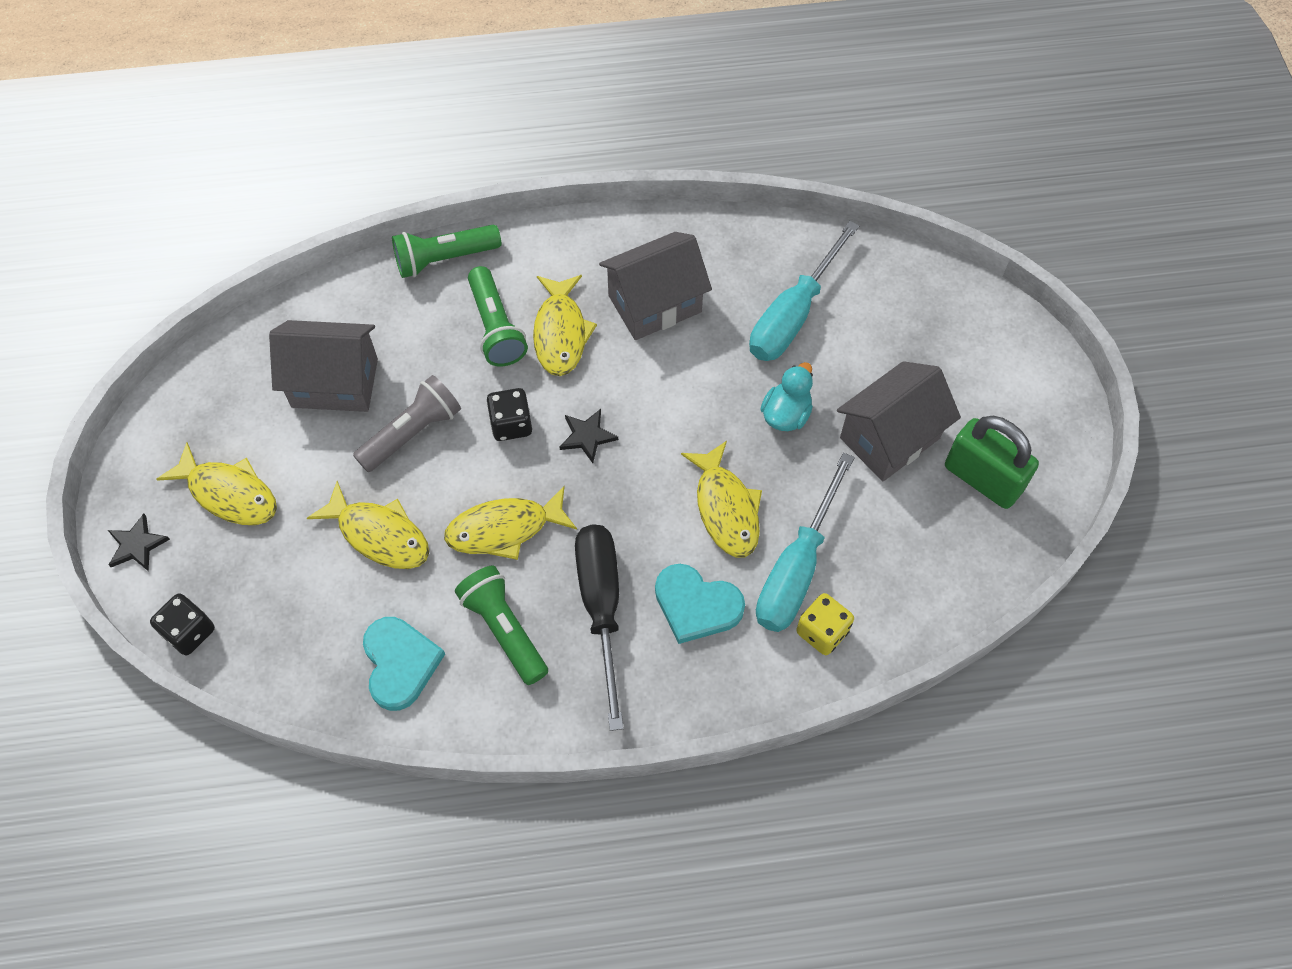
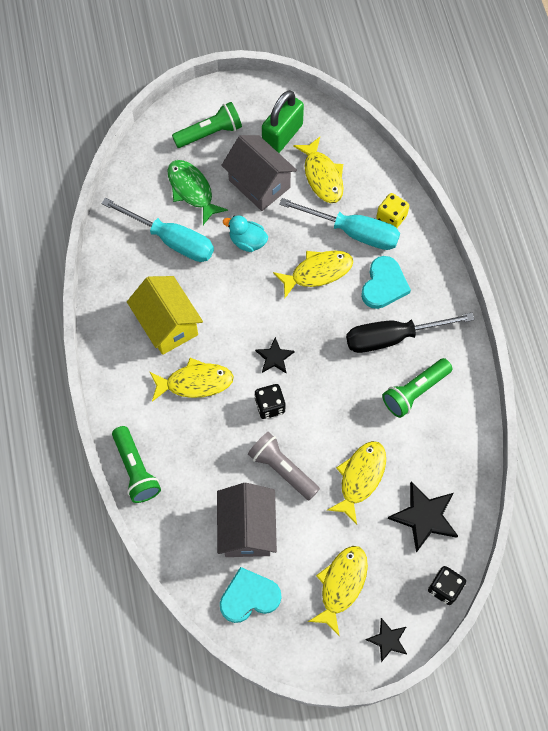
camera: 95 degrees left, 5 degrees up
turquoise heart [363,617,445,711] -> turquoise heart moved to [220,567,282,623]
yellow fish [444,486,577,560] -> yellow fish moved to [293,137,344,203]
green flashlight [468,266,528,367] -> green flashlight moved to [172,102,242,148]
grey house [599,232,712,340] -> yellow house [127,276,203,355]
none -> green fish [167,160,228,225]
none -> black star [388,482,458,553]

